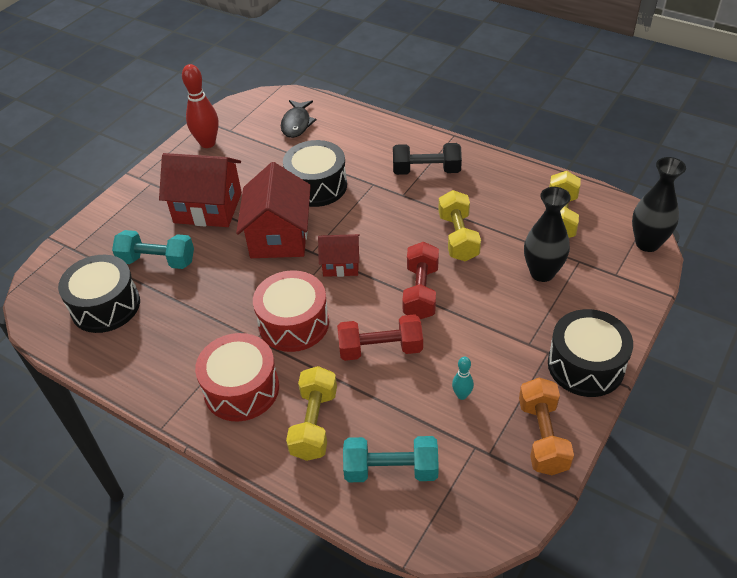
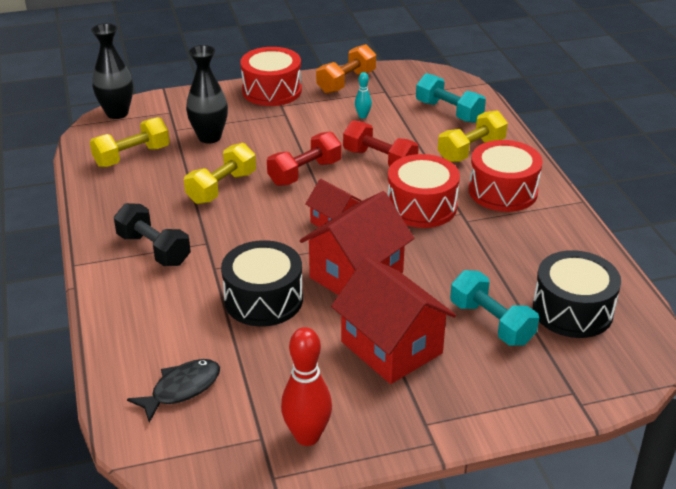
camera: 140 degrees left, 10 degrees down
black drum [548,309,633,397] -> red drum [240,47,302,106]

